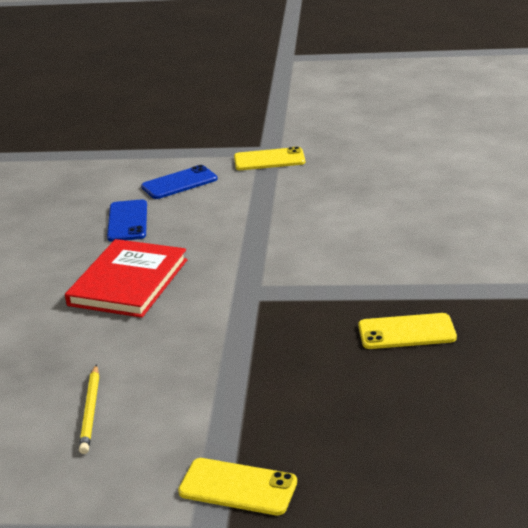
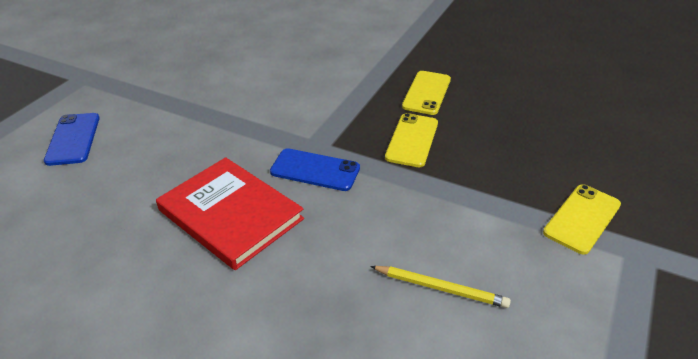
camera: 70 degrees left, 10 degrees up
blue phone [107,199,147,242] -> blue phone moved to [270,148,360,191]
yellow phone [234,147,305,170] -> yellow phone moved to [385,113,438,167]

